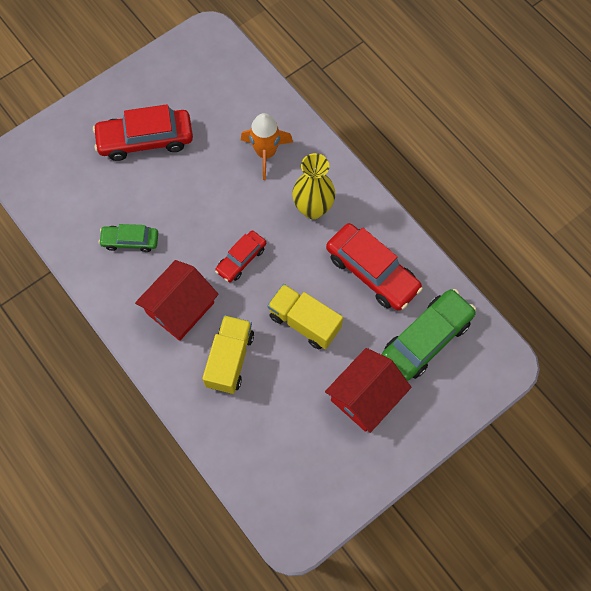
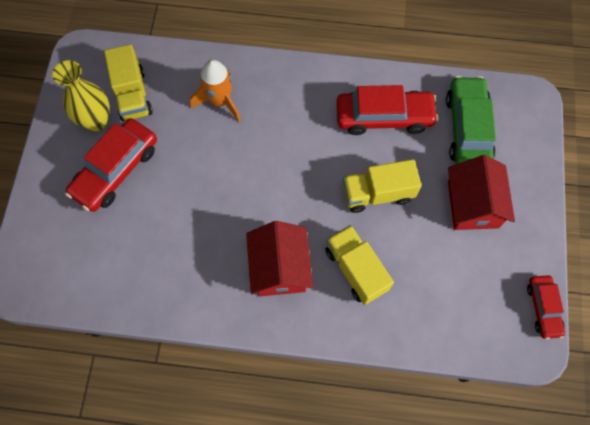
camera: 45 degrees left, 0 degrees up
green car [99,224,158,252] -> none
red car [215,230,266,282] -> red car moved to [527,275,565,339]
yellow vase [292,153,336,219] -> yellow vase moved to [52,60,110,131]
none -> yellow truck [104,44,153,121]

